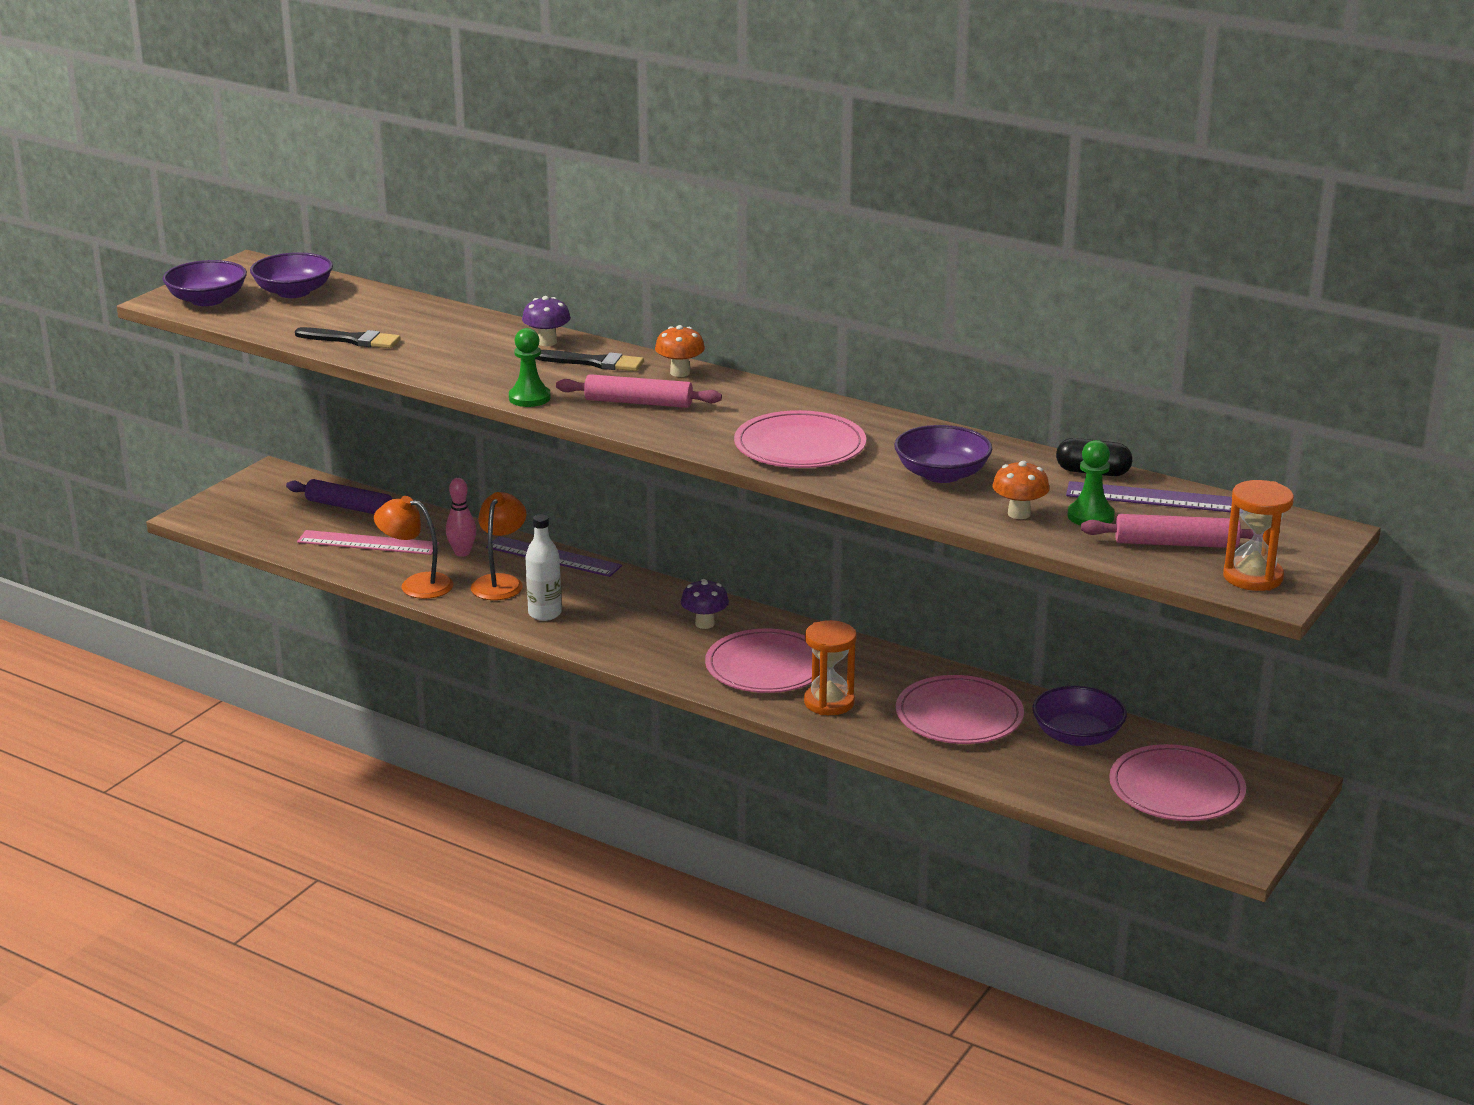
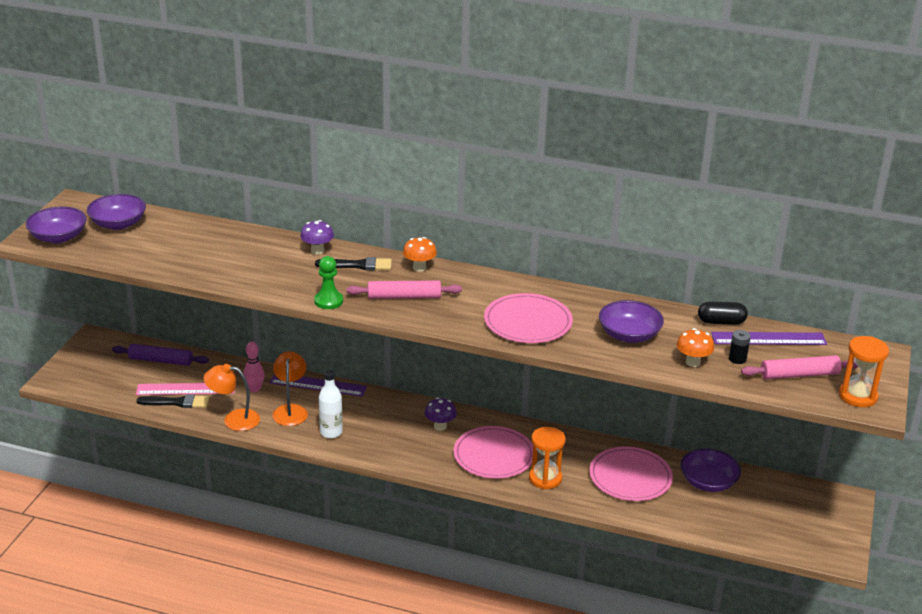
camera: 15 degrees left, 5 degrees up
black brush [295,327,401,348] -> black brush moved to [136,394,209,408]
green pawn [1067,440,1115,526] -> black battery [729,330,751,364]
pink plate [1109,744,1246,821] -> none

